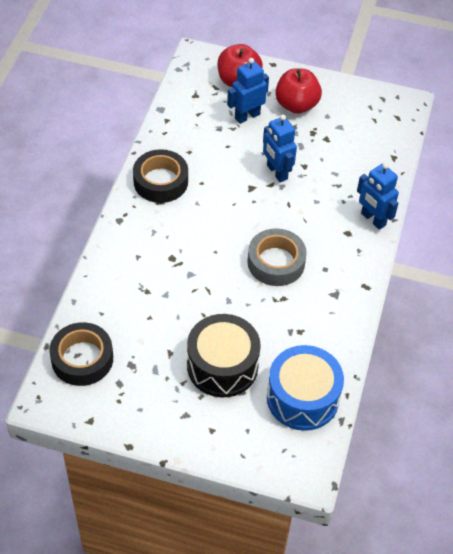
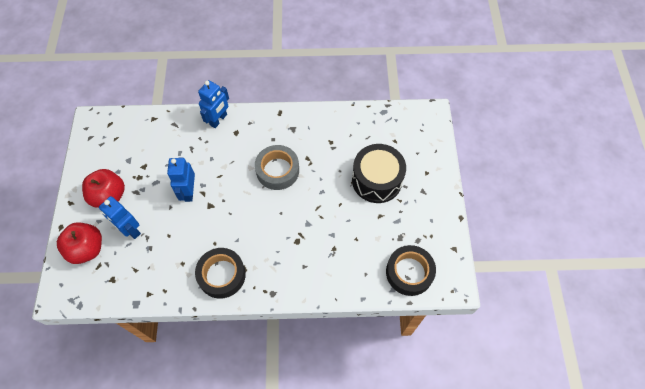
camera: 105 degrees left, 10 degrees up
blue robot [263,114,297,182] -> blue robot turned 135 degrees clockwise [167,157,195,202]
blue drum [267,345,344,431] -> none

